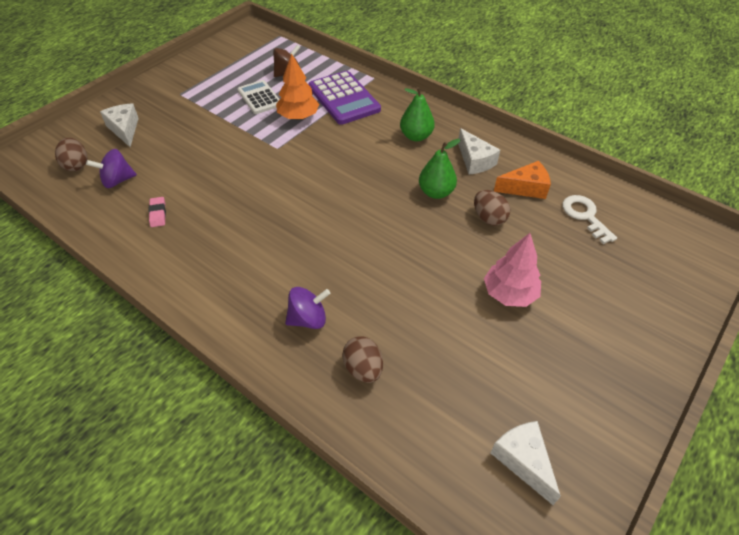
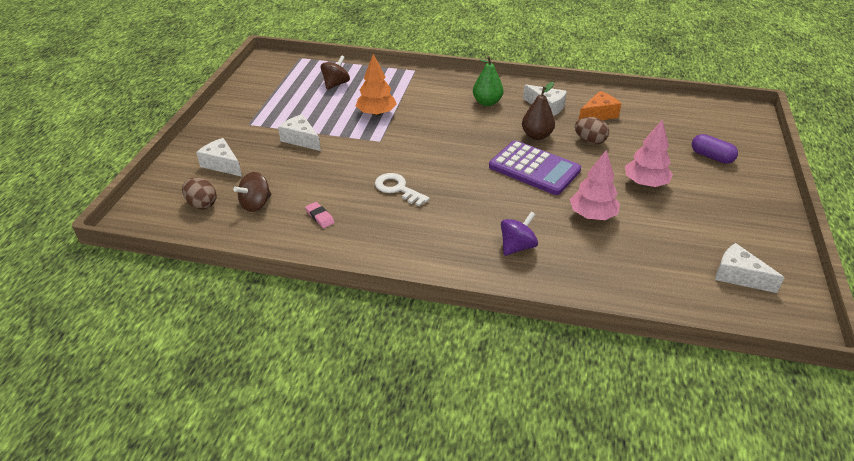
camera: 25 degrees left, 10 degrees down
purple spinning top [86,149,137,188] -> brown spinning top [233,172,271,212]
white calculator [238,80,280,114] -> none
purple calculator [308,71,381,125] -> purple calculator moved to [489,140,581,195]
brown egg [342,336,383,383] -> none
green pear [419,139,461,199] -> brown pear [522,82,555,140]
white key [562,195,617,244] -> white key moved to [375,173,430,206]
none -> white cheese [278,114,321,151]
none -> pink tree [570,150,620,220]
none -> purple capsule [692,134,738,164]

